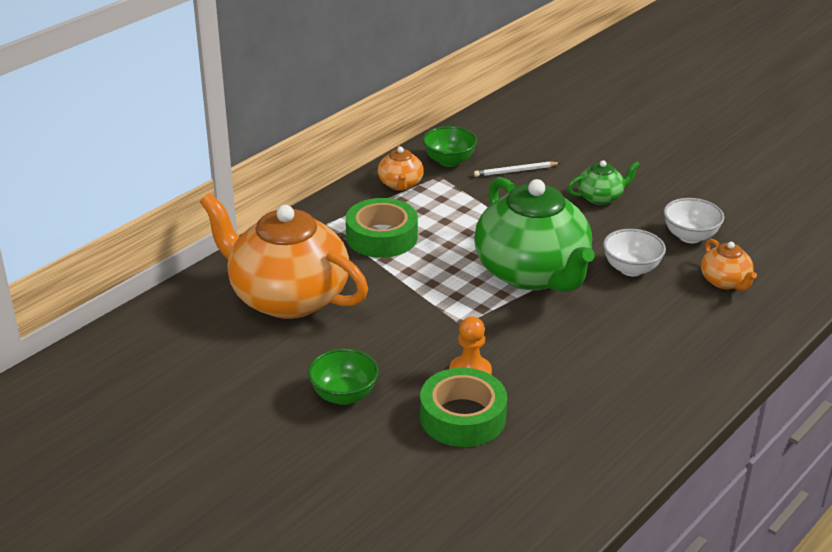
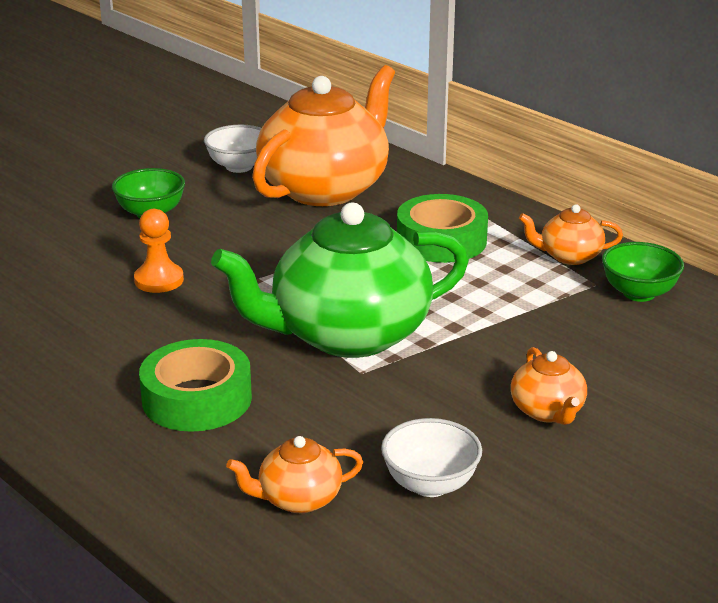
camera: 95 degrees right, 5 degrees down
green tape [420,368,507,447] -> green tape moved to [139,339,252,432]
white pencil [474,161,560,177] -> none
green teapot [568,160,640,205] -> orange teapot [511,347,587,425]
white bowl [603,229,666,276] -> white bowl moved to [204,125,261,173]

